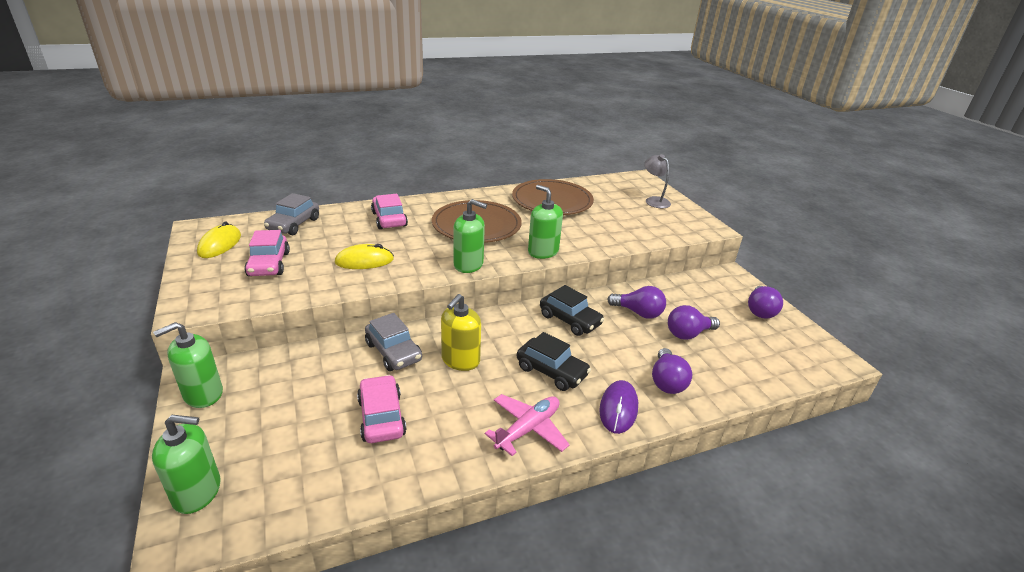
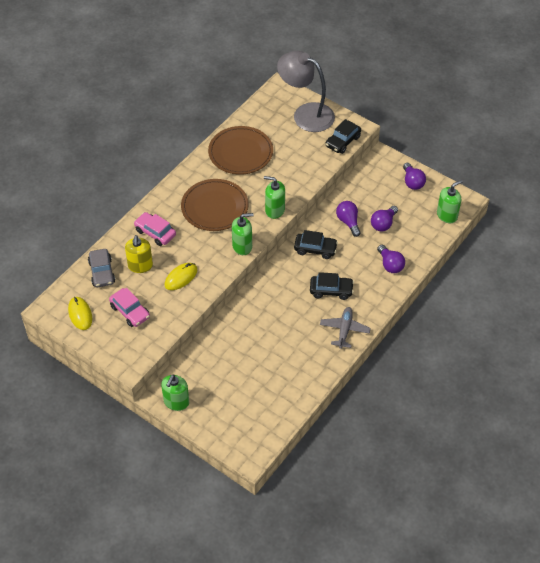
camera: 30 degrees left, 20 degrees up
green soap dispenser [152,415,221,514] -> green soap dispenser moved to [437,180,463,223]
pink car [357,375,407,443] -> none
grey car [365,313,422,371] -> none
yellow soap dispenser [441,294,481,371] -> yellow soap dispenser moved to [125,235,153,273]
pink plane [485,394,570,456] -> grey plane [320,307,371,349]
purple mouse [599,380,638,434] -> none
purple light bulb [607,286,666,319] -> purple light bulb turned 105 degrees counterclockwise [336,201,361,237]
grey lamp [644,154,671,208] -> grey lamp [277,51,335,132], size x2.06
none -> black car [325,119,361,154]

